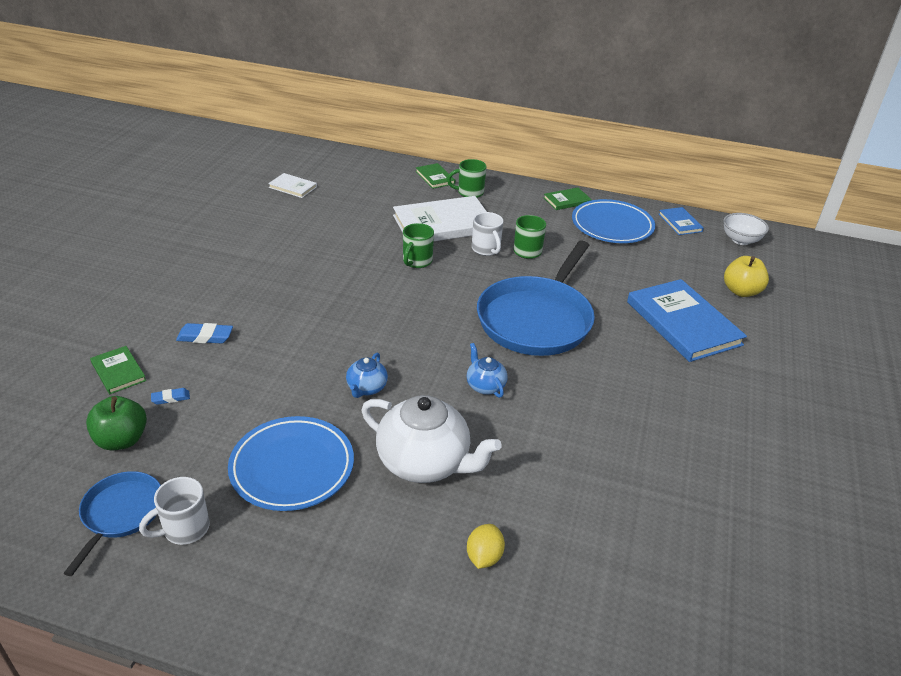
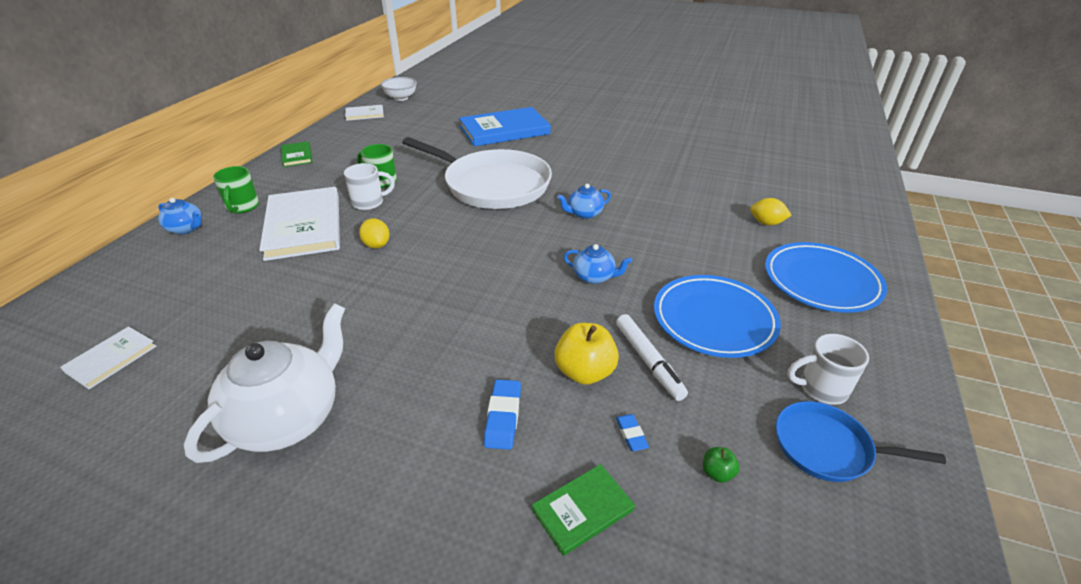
camera: 85 degrees left, 0 degrees up
green apple [86,396,147,450] -> green apple [703,447,740,483], size x0.48
white mug [139,477,210,545] -> white mug turned 120 degrees clockwise [787,334,869,405]
white teapot [361,395,502,483] -> white teapot moved to [184,303,345,463]
green mug [403,223,434,268] -> yellow lemon [359,218,389,249]
green book [415,163,455,189] -> blue teapot [158,198,202,234]
blue pan [477,241,595,356] -> white pan [402,137,552,209]
blue plate [572,199,655,243] -> blue plate moved to [765,242,887,313]
blue book [659,207,704,235] -> white book [345,105,384,121]
yellow apple [724,256,769,297] -> yellow apple moved to [555,323,619,385]
none -> white marker [616,314,688,401]

